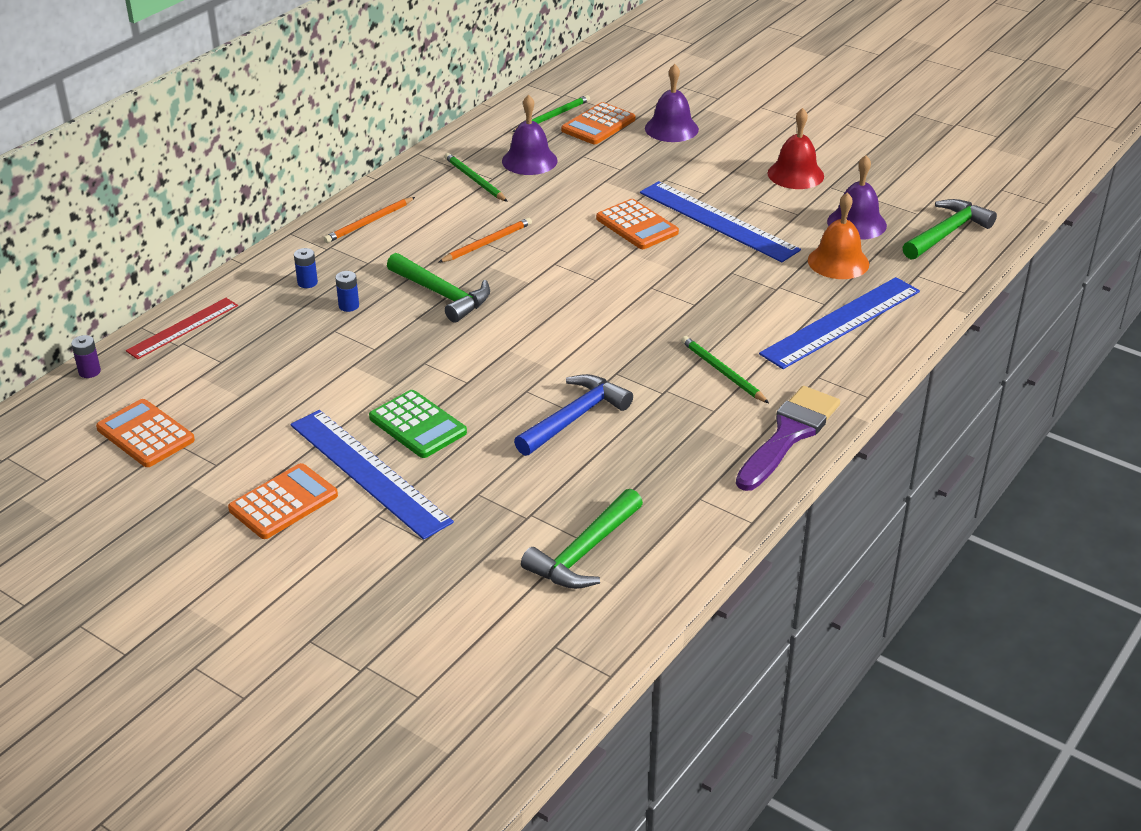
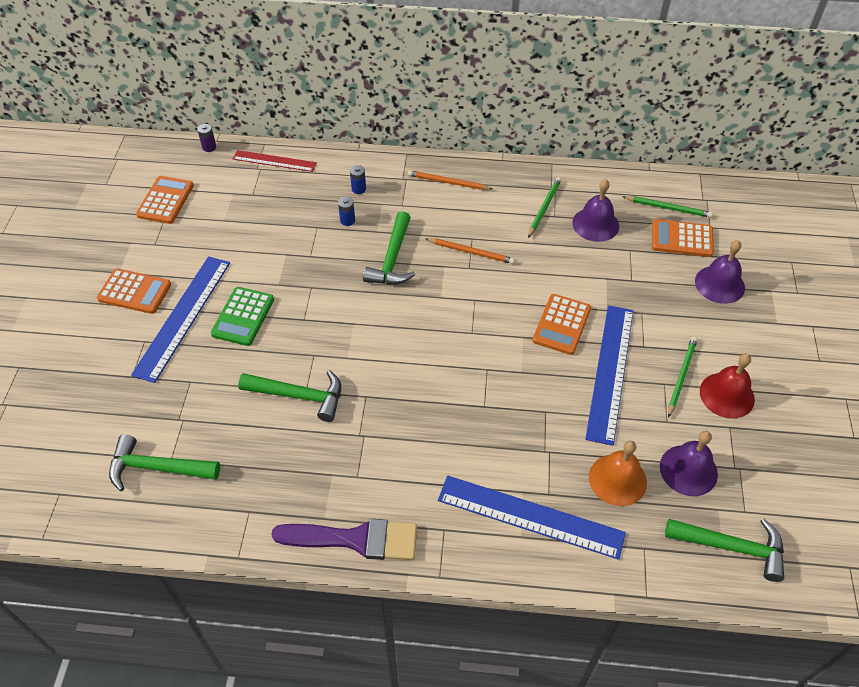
camera: 60 degrees right, 15 degrees up
blue hammer [514,374,633,456] -> green hammer [238,370,341,422]
green pencil [681,336,769,403] -> green pencil moved to [668,337,698,418]

